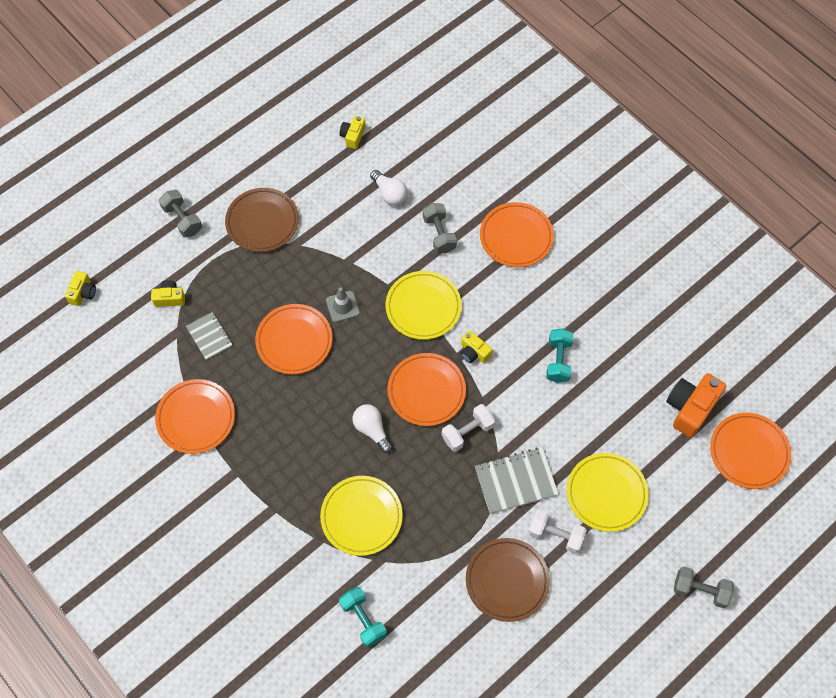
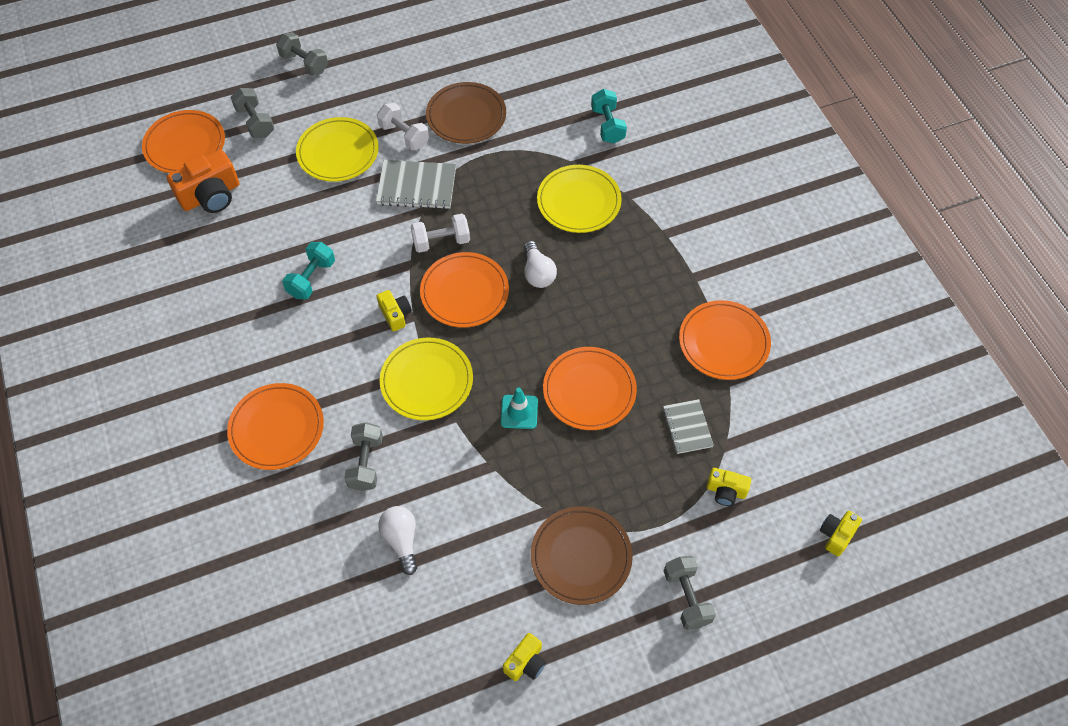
camera: 160 degrees left, 5 degrees down
grey traffic cone [326,287,360,322] -> turquoise traffic cone [501,388,538,429]
yellow camera [339,116,366,149] -> yellow camera moved to [503,633,546,681]
none -> grey dumbbell [230,88,275,138]

